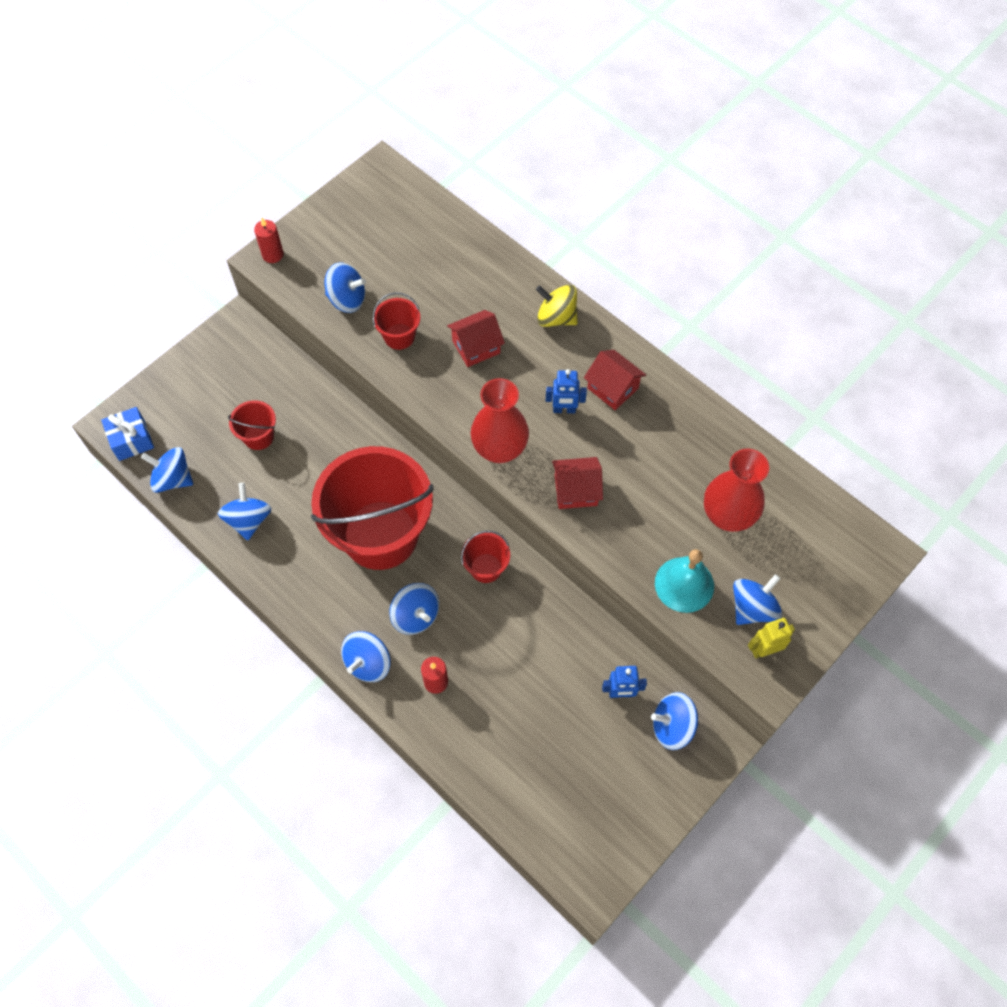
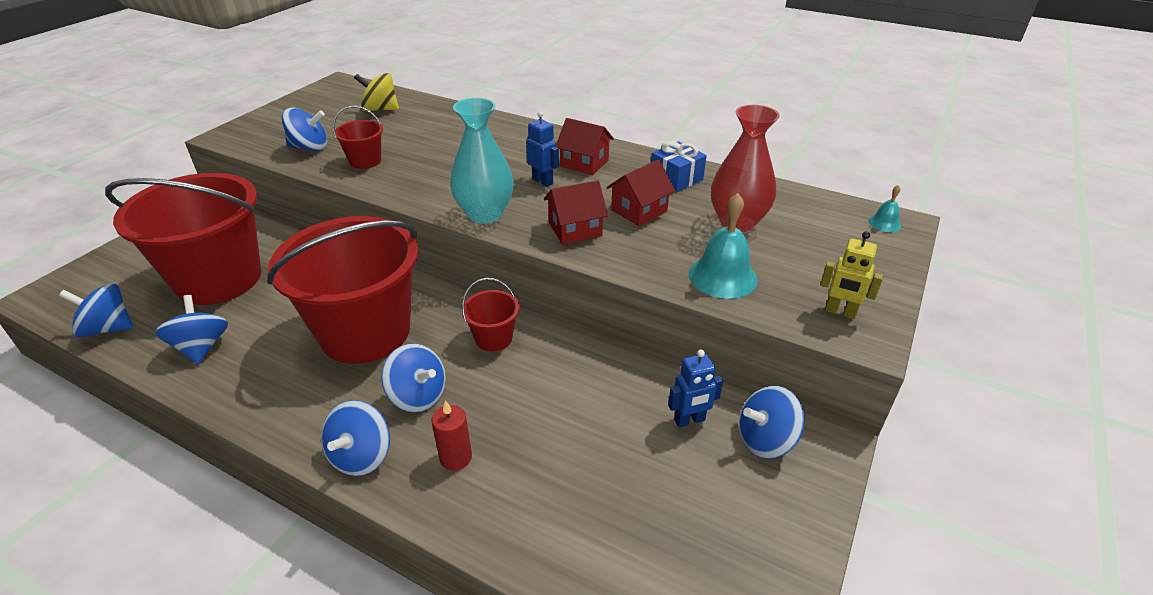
camera: 15 degrees left, 25 degrees down
blue gift [101,407,154,461] -> blue gift moved to [651,141,707,192]
red bucket [228,400,276,450] -> red bucket [105,173,261,305], size x2.39
red candle [254,218,284,263] -> none
red house [447,310,505,367] -> red house moved to [606,160,676,226]
red vase [471,378,529,463] -> turquoise vase [450,98,514,224]
yellow spinning top [536,285,578,327] -> yellow spinning top moved to [354,73,399,111]
blue robot [546,369,587,413] -> blue robot turned 120 degrees counterclockwise [526,111,559,187]
blue spinning top [733,574,782,625] -> none
yellow robot [748,618,795,658] -> yellow robot turned 120 degrees counterclockwise [820,231,883,319]
none -> turquoise bell [868,185,901,232]

